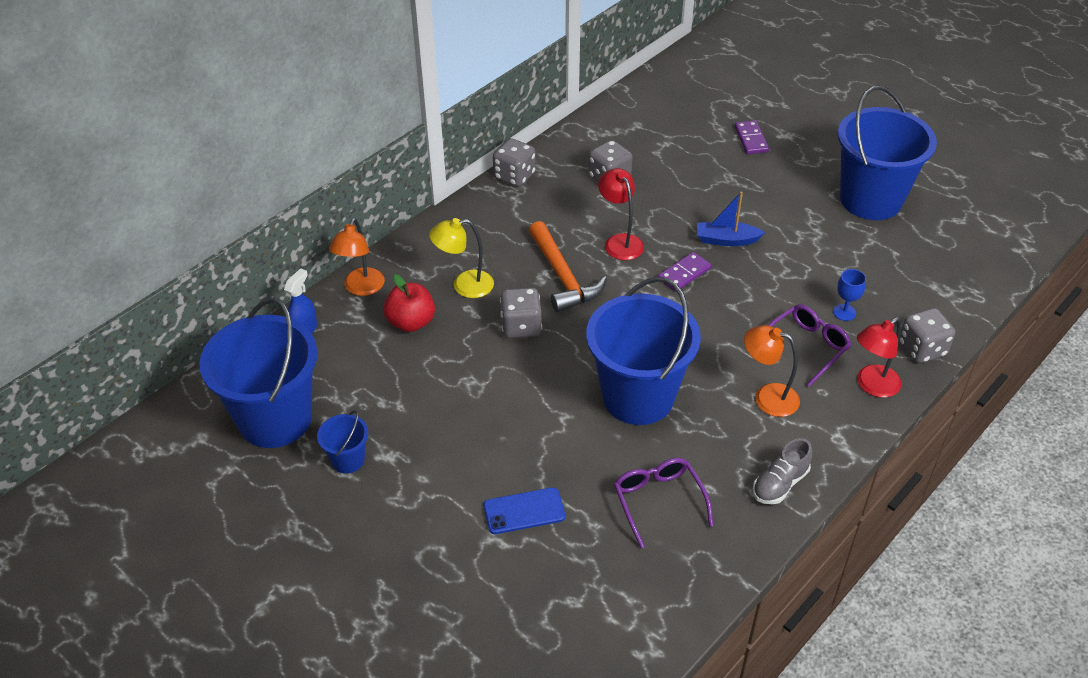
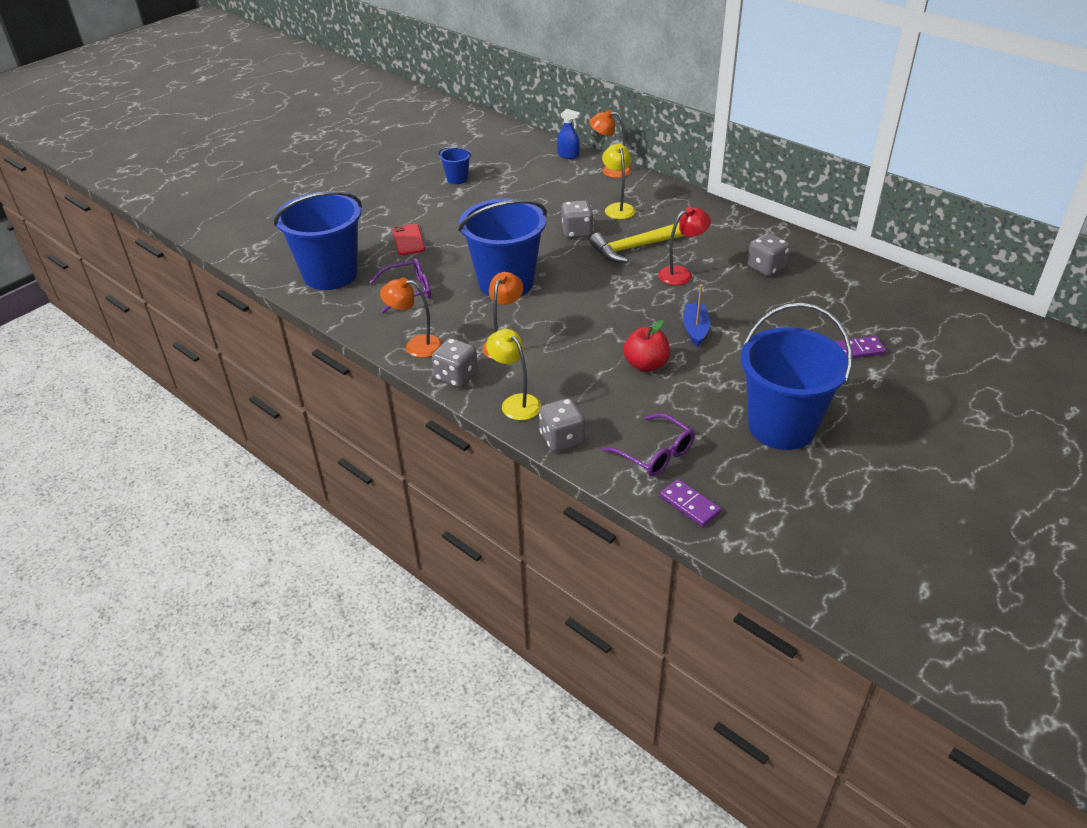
camera: 90 degrees right, 5 degrees down
blue bucket [199,297,317,448] -> blue bucket moved to [274,191,362,290]
red apple [383,274,435,332] -> red apple moved to [623,320,670,372]
blue phone [484,487,565,534] -> red phone [392,224,425,255]
grey dice [493,138,536,187] -> grey dice moved to [432,338,478,388]
orange hammer [529,221,607,313] -> yellow hammer [590,222,684,263]
purple domino [658,252,711,292] -> purple domino moved to [660,479,721,527]
grey shoe [753,438,812,504] -> orange lamp [380,277,442,358]
purple glasses [768,304,852,387] -> purple glasses moved to [603,413,695,476]
blue goblet [833,269,866,321] -> none
red lamp [857,317,902,398] -> yellow lamp [486,329,541,420]

